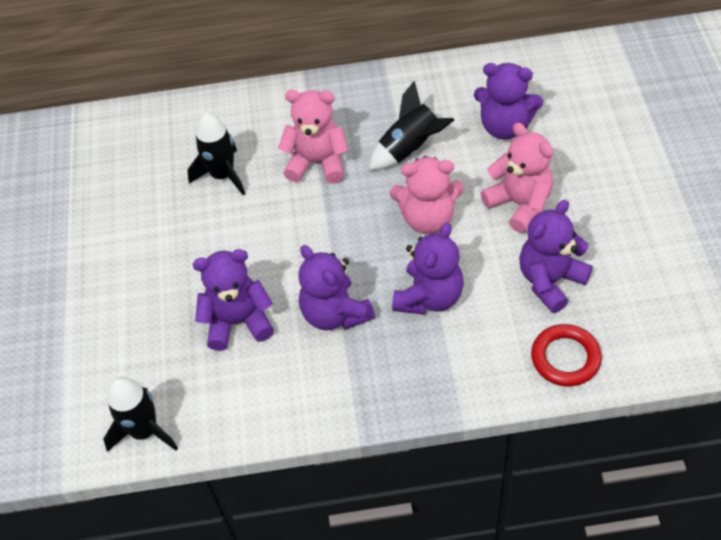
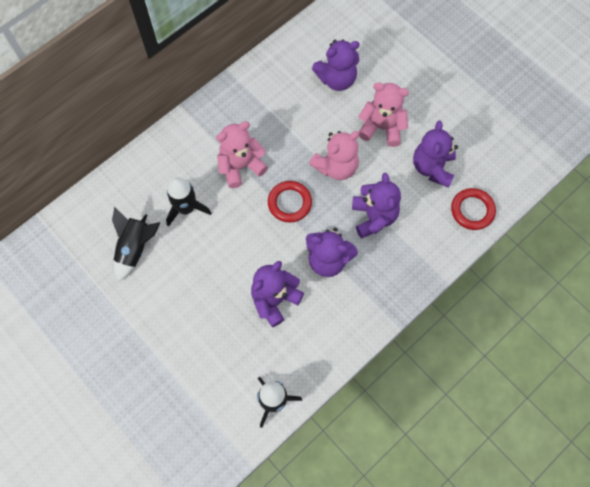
camera: 40 degrees left, 15 degrees up
black rocket [369,80,454,170] -> black rocket moved to [112,207,161,282]
none -> red ring [268,181,312,223]

